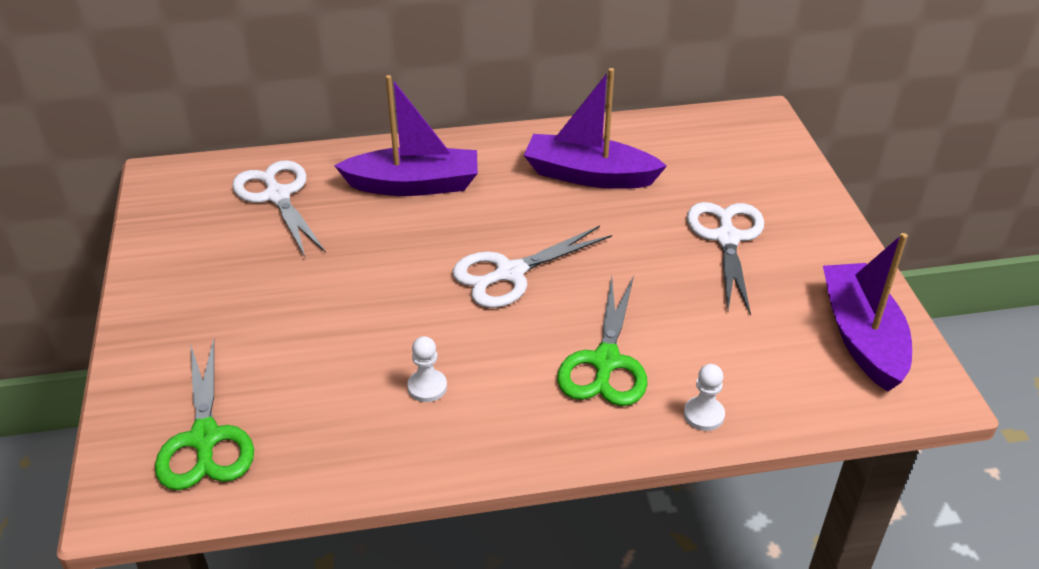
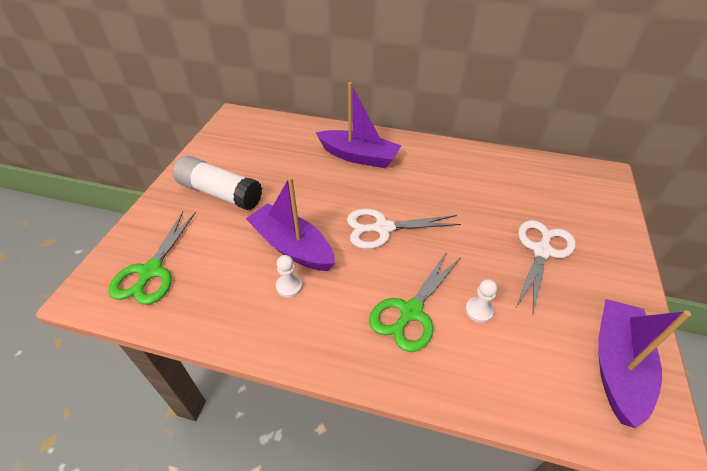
camera: 25 degrees right, 5 degrees up
white scissors [232,160,326,257] -> none
purple boat [524,68,667,189] -> purple boat moved to [246,177,335,271]
white pawn [684,364,725,431] -> white pawn moved to [465,279,497,323]
none -> white glue stick [173,155,262,210]

